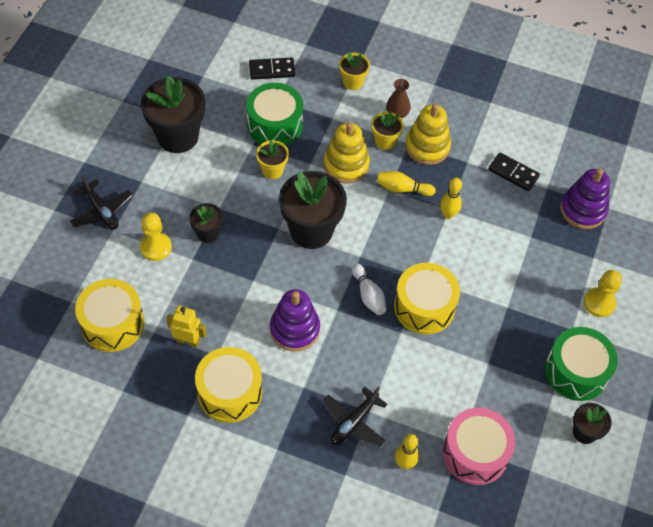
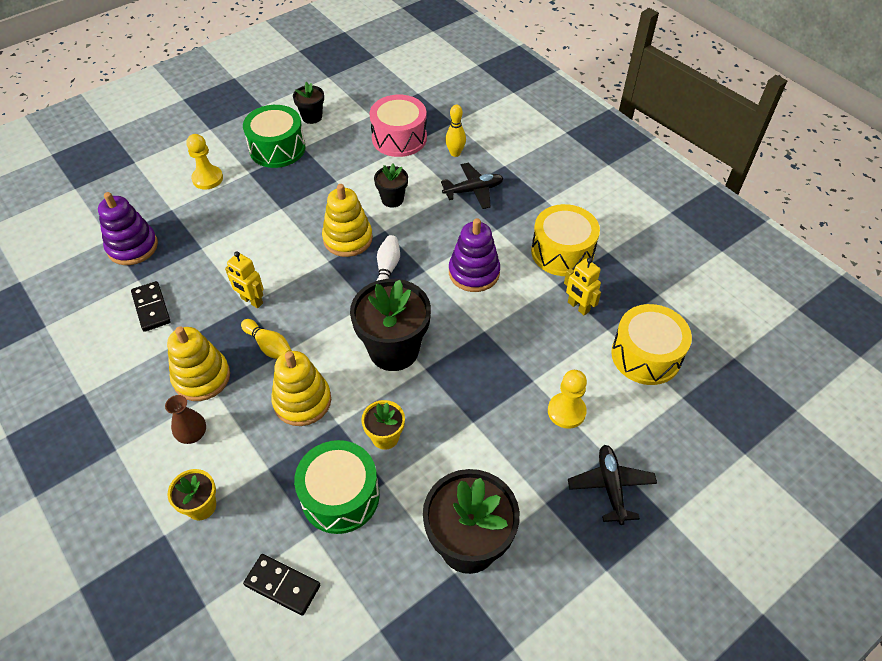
camera: 145 degrees left, 5 degrees down
black flower pot [189,203,224,243] -> black flower pot moved to [374,164,408,208]
yellow flower pot [372,111,404,150] -> none
yellow drum [394,263,460,334] -> yellow stacking toy [322,184,373,257]
yellow bowling pin [440,178,462,219] -> yellow robot [225,251,264,308]

